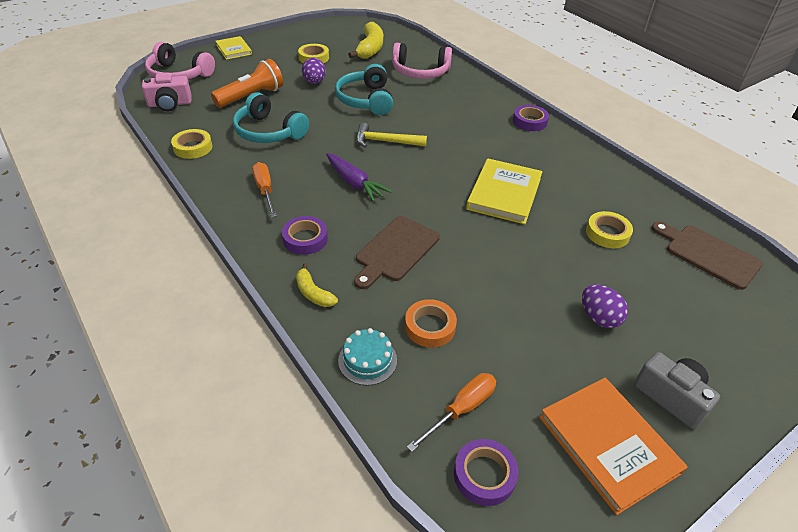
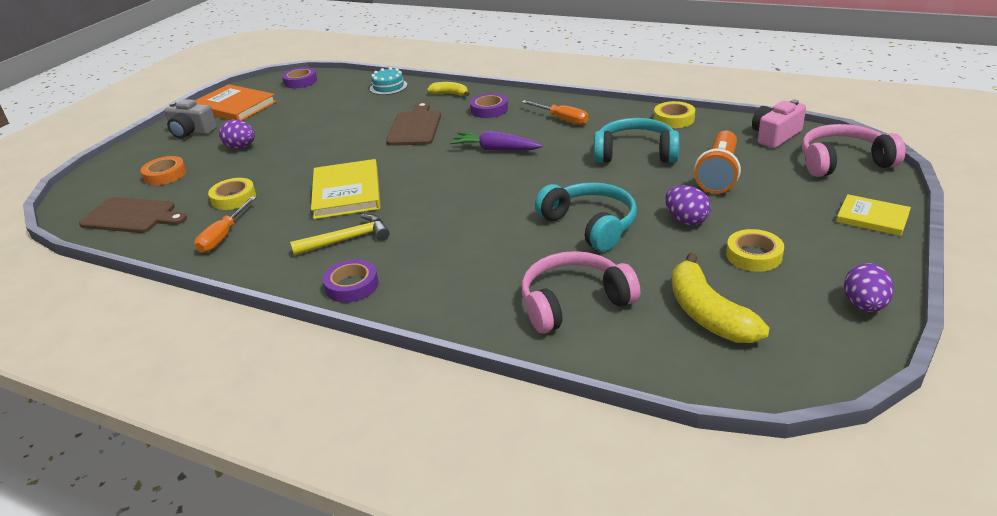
camera: 155 degrees right, 10 degrees down
yellow hammer [356,123,427,148] -> yellow hammer moved to [290,214,389,256]
orange tape [405,299,457,348] -> orange tape moved to [140,156,187,185]
orange screwdriver [407,373,496,452] -> orange screwdriver moved to [194,196,257,253]
none -> purple egg [844,263,894,312]

